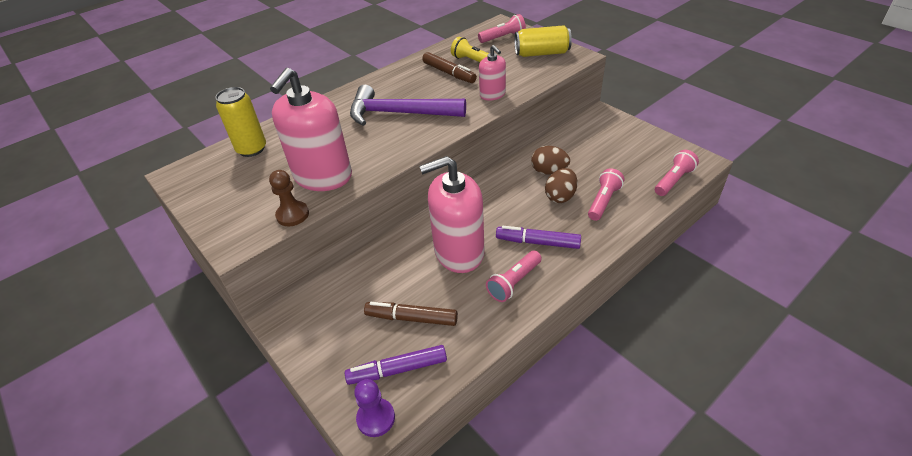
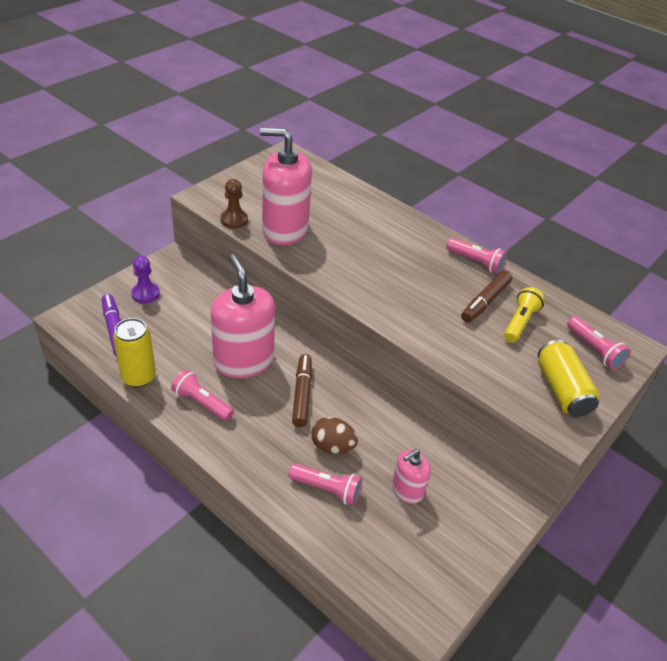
camera: 75 degrees right, 0 degrees up
yellow can [215,87,266,157] -> yellow can moved to [113,318,156,387]
purple hammer [350,85,466,126] -> none
purple pawn [354,379,395,437] -> purple pawn moved to [131,256,160,303]
brown marker [364,302,458,326] -> brown marker moved to [292,354,312,427]
pink soap dispenser [479,45,506,101] -> pink soap dispenser moved to [392,449,431,504]
purple marker [496,226,581,249] -> none
brown egg [531,146,570,175] -> none
pink flashlight [655,150,699,196] -> pink flashlight moved to [446,238,507,274]

